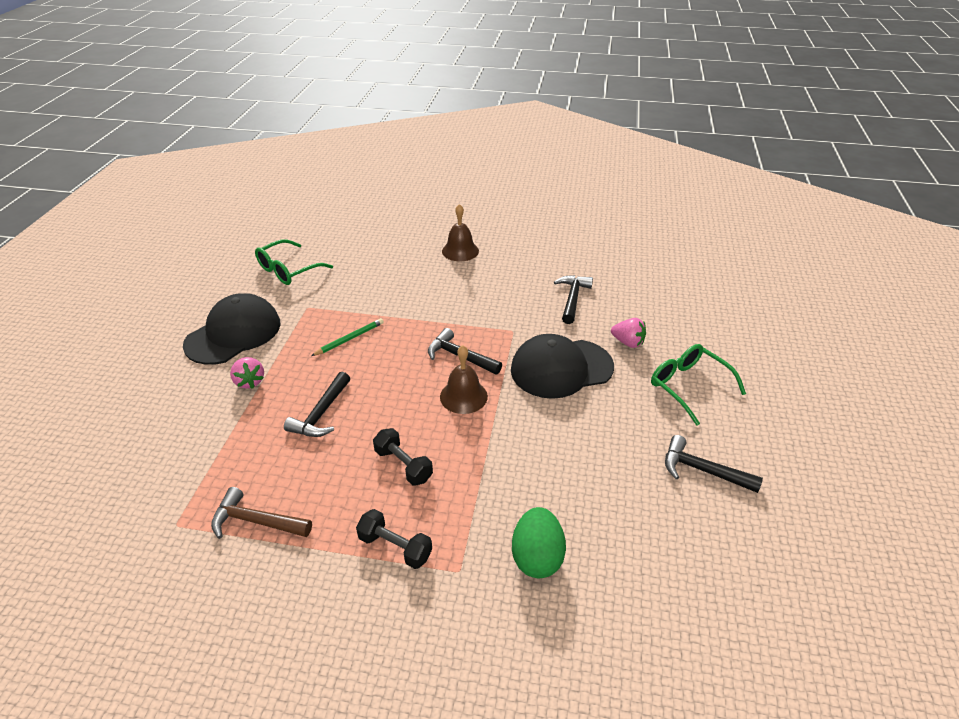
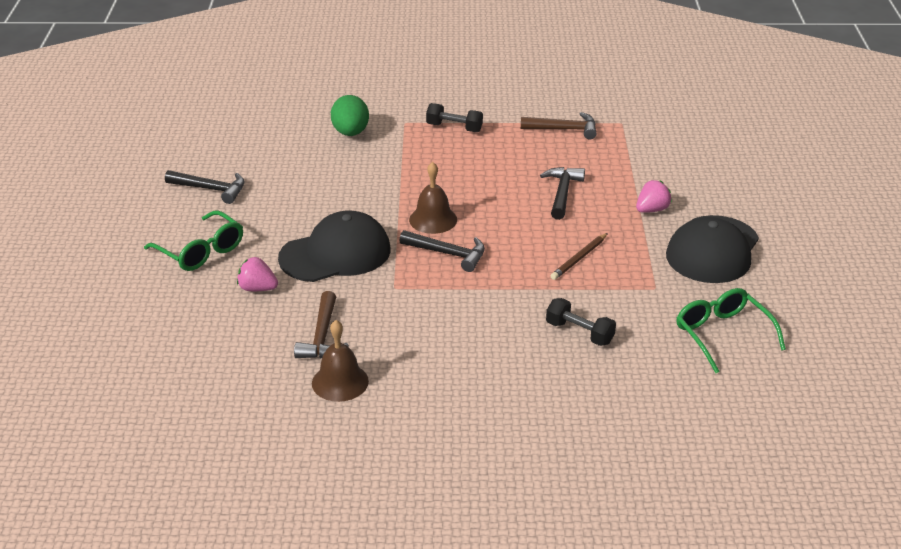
camera: 170 degrees right, 5 degrees down
pink strawberry [230,357,264,389] -> pink strawberry turned 90 degrees clockwise [636,180,672,213]
green glasses [255,239,333,285] -> green glasses turned 60 degrees counterclockwise [677,288,786,373]
green pencil [311,318,384,356] -> brown pencil [551,233,608,280]
black dumbbell [373,428,433,486] -> black dumbbell moved to [546,298,616,346]
brown bell [442,204,479,261] -> brown bell moved to [312,320,369,402]
black hammer [554,275,593,324] -> brown hammer [294,291,349,358]

